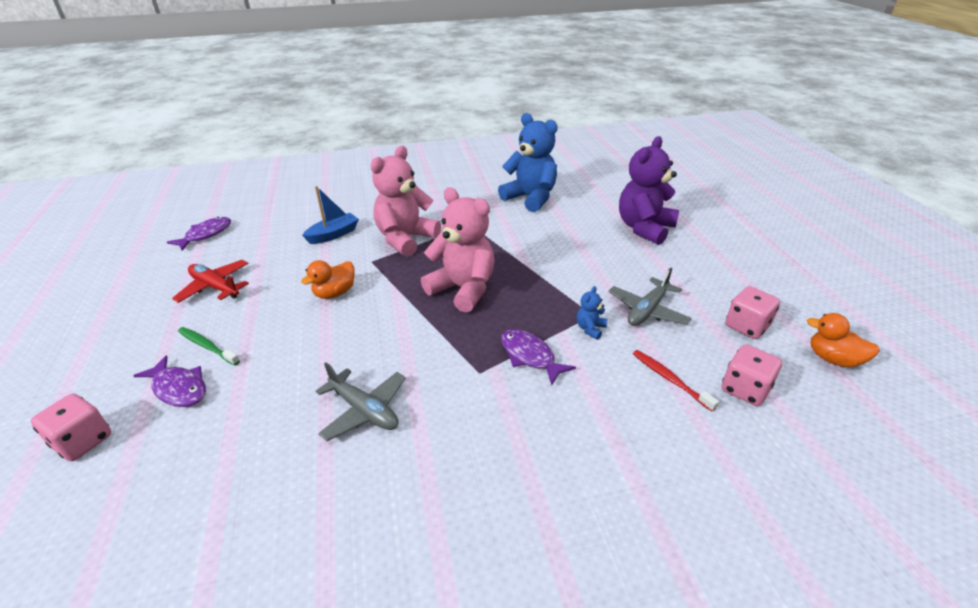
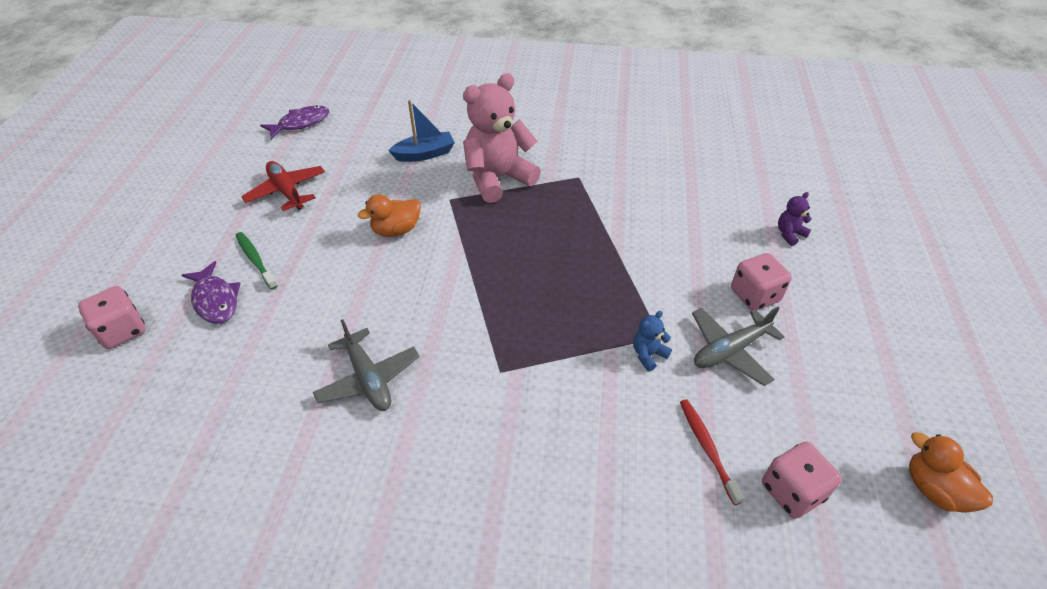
camera: 20 degrees right, 10 degrees up
pink teddy bear [421,188,495,313] -> none
blue teddy bear [498,113,558,212] -> none
purple fish [501,329,576,385] -> none
purple teddy bear [619,136,679,245] -> purple teddy bear [778,192,812,246], size x0.41
pink dice [725,286,780,339] -> pink dice moved to [731,253,792,310]

